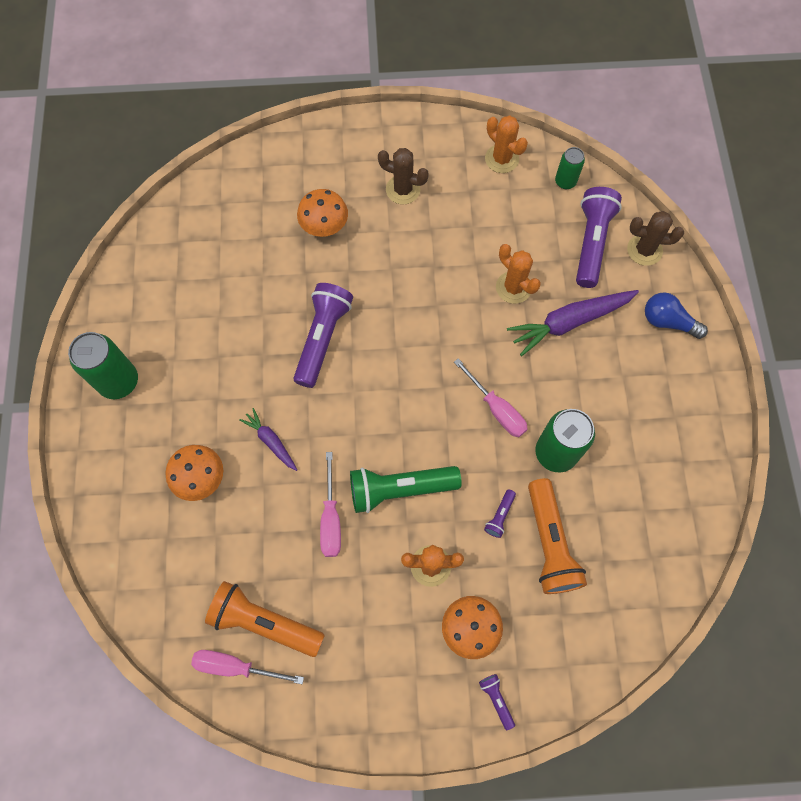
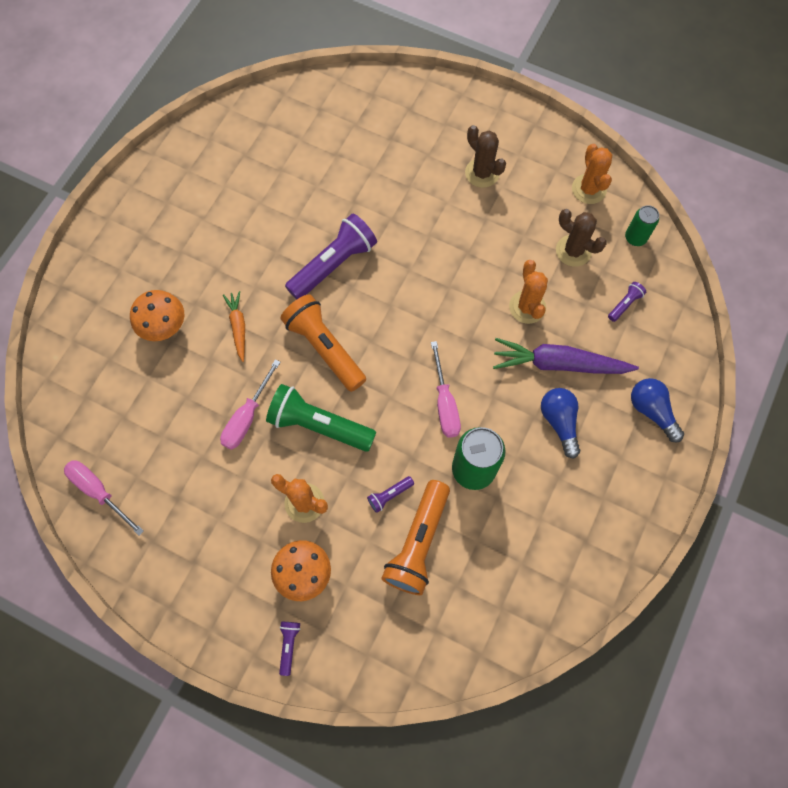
camera: 30 degrees right, 0 degrees up
green can [68,332,138,399] -> none
orange flashlight [205,581,325,657] -> orange flashlight moved to [281,294,366,392]
purple carrot [239,408,297,471] -> orange carrot [223,291,245,362]
orange mushroom [297,189,348,237] -> none
purple flashlight [576,187,622,288] -> purple flashlight [608,282,646,322], size x0.44
brown cactus [627,211,684,266] -> brown cactus moved to [556,209,607,267]
none -> blue light bulb [541,388,580,459]

